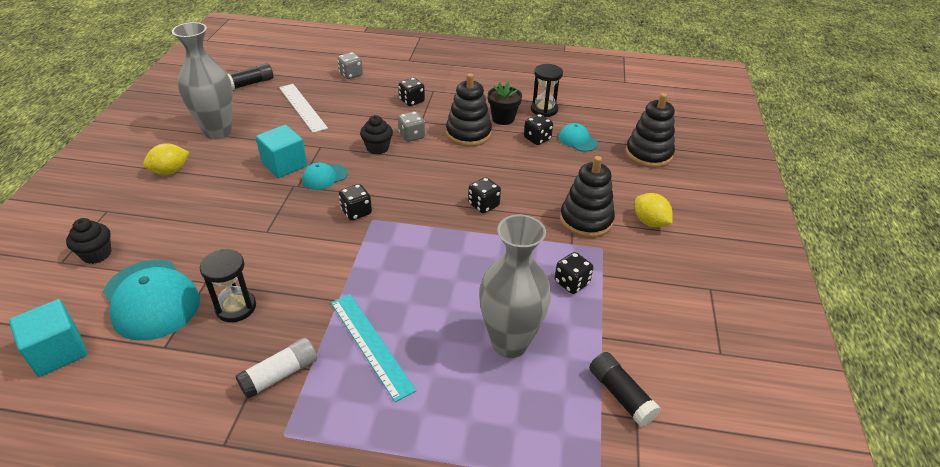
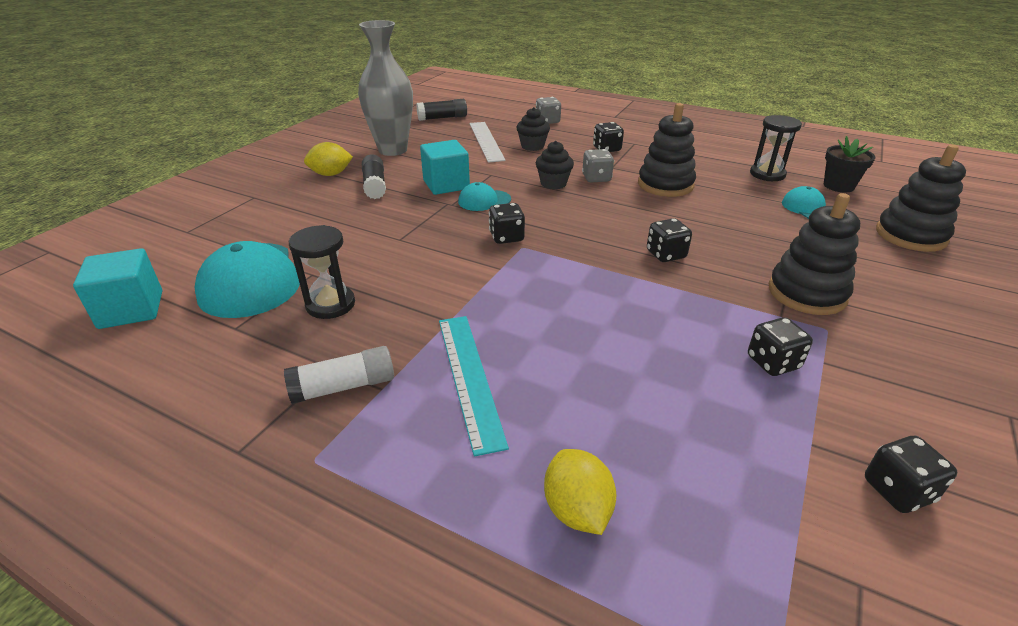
camera: 20 degrees right, 5 degrees down
black cupcake [66,218,112,264] -> black cupcake moved to [516,107,550,151]
grey vase [479,215,551,358] -> none
black flower pot [488,82,522,125] -> black flower pot moved to [824,136,875,193]
black dice [524,114,553,145] -> black dice moved to [865,436,957,513]
black glue stick [589,352,661,427] -> black glue stick moved to [362,154,386,199]
yellow lemon [635,193,673,227] -> yellow lemon moved to [544,449,616,535]

